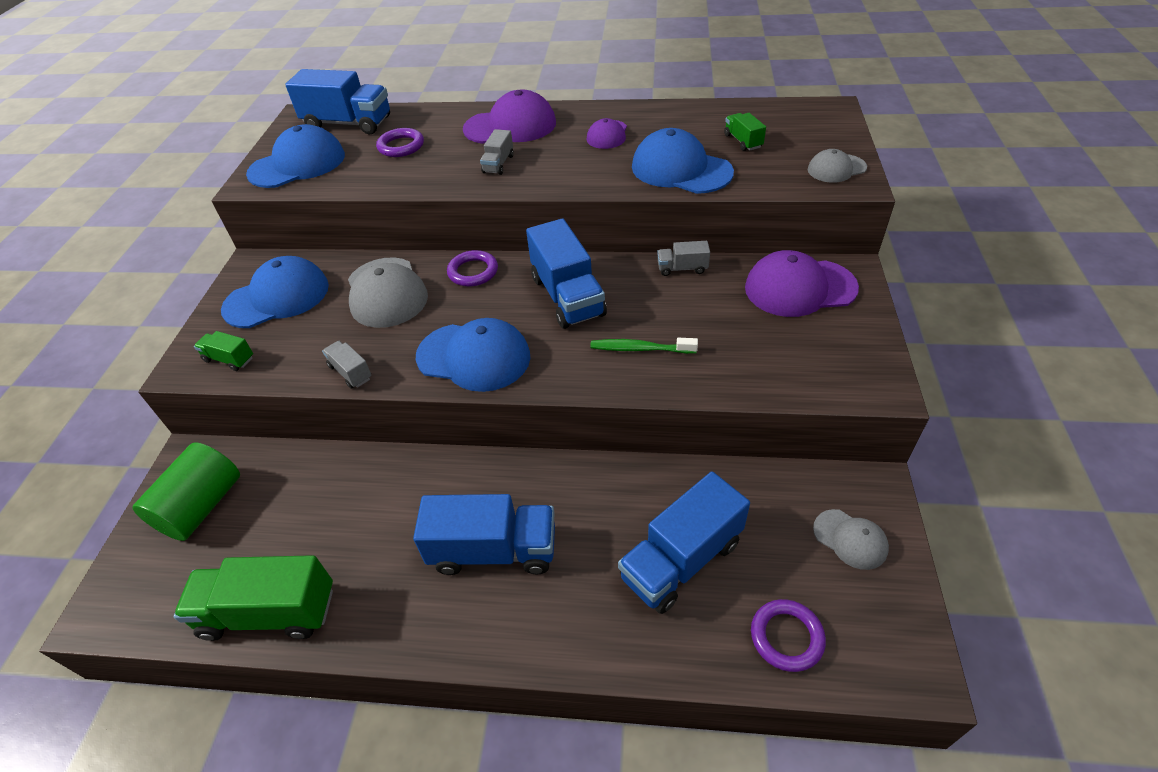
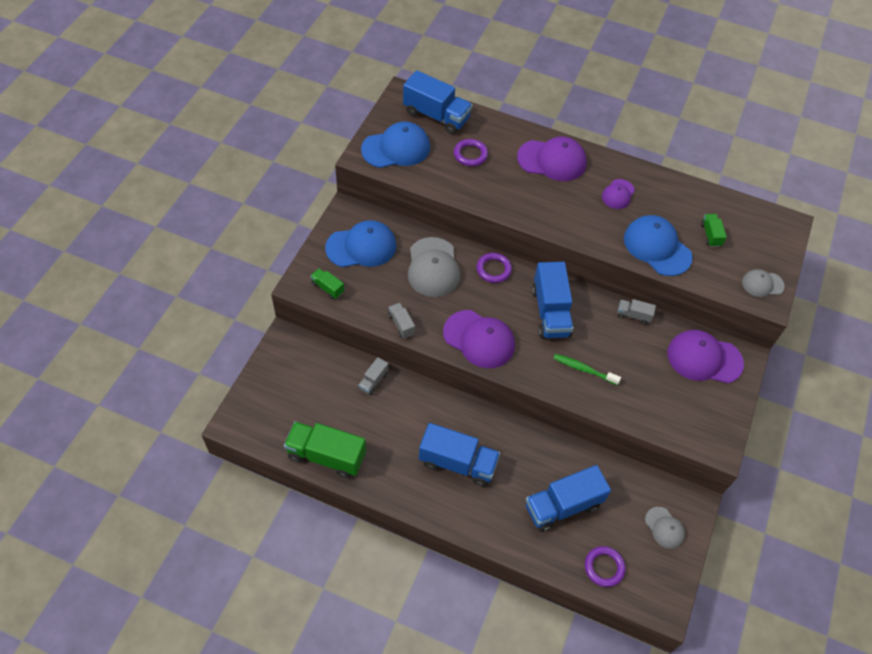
camera: 10 degrees right, 10 degrees up
green cylinder [132,442,240,541] -> none
blue cap [416,318,530,392] -> purple cap [443,310,515,368]
grey truck [480,129,514,175] -> grey truck moved to [358,357,388,395]

